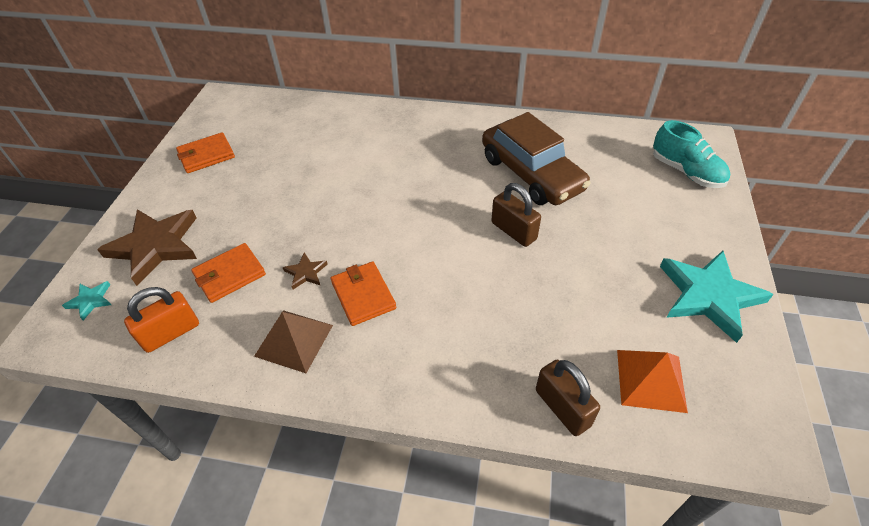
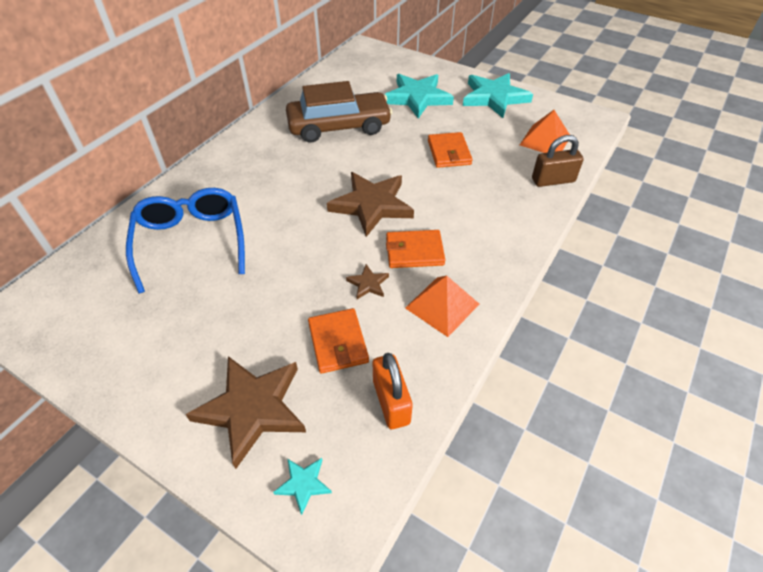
camera: 70 degrees left, 0 degrees up
orange wallet [176,132,235,173] -> orange wallet moved to [428,132,472,168]
brown pyramid [254,310,333,373] -> orange pyramid [405,276,479,337]
brown padlock [491,183,541,247] -> none
turquoise shoe [653,120,730,188] -> none
none -> blue glasses [126,188,245,294]
none -> brown star [327,172,414,237]
none -> turquoise star [385,74,454,119]

